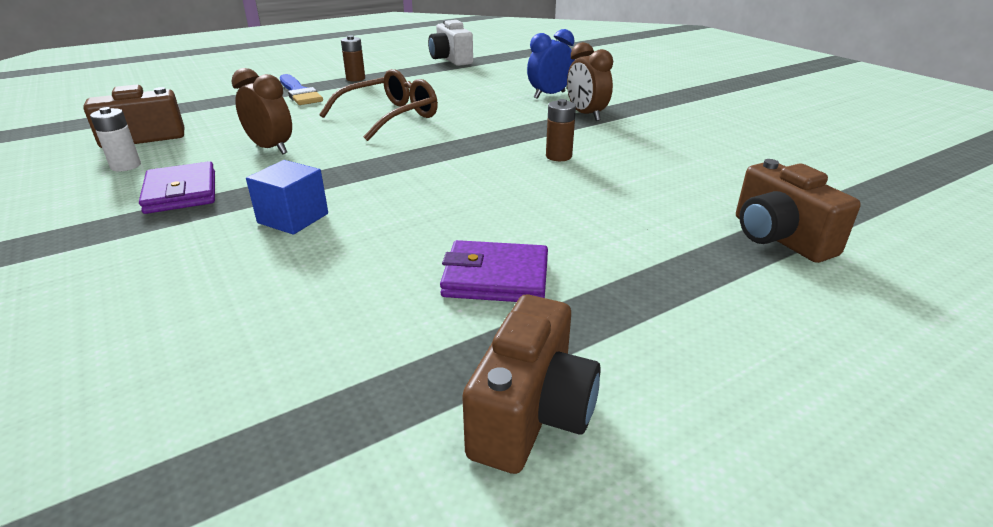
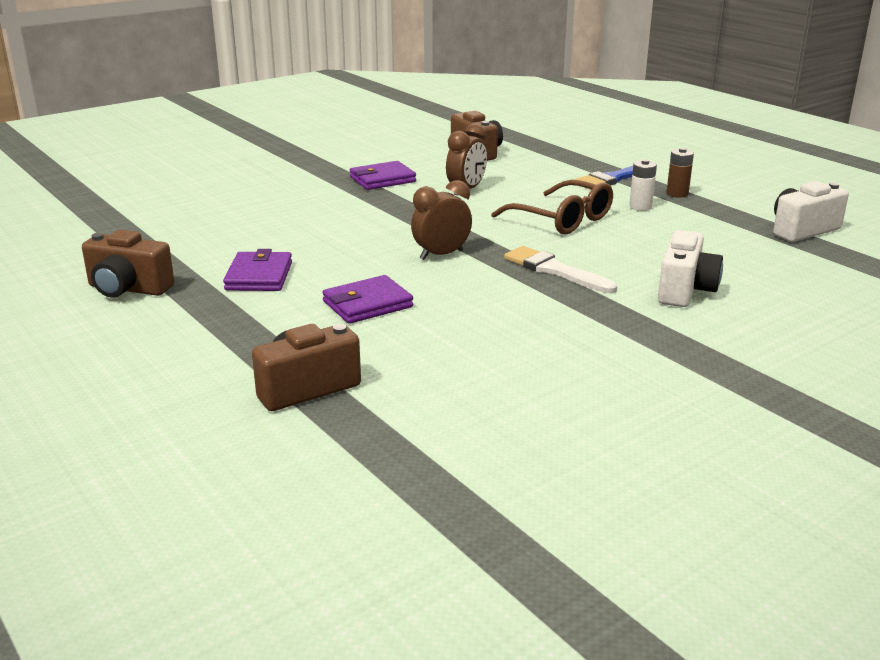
camera: 85 degrees right, 5 degrees down
white battery [90,107,141,171] -> white battery moved to [629,159,657,211]
blue cube [246,160,328,235] -> none
blue clock [527,29,575,99] -> white camera [658,230,723,307]
brown battery [546,99,576,161] -> none
brown clock [567,42,613,121] -> brown clock moved to [411,180,472,260]
none -> purple wallet [322,275,413,324]
none -> white brush [504,246,617,293]

